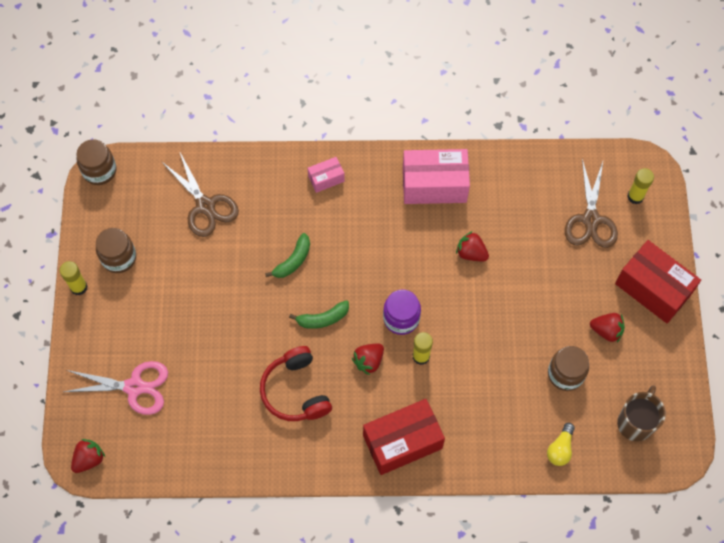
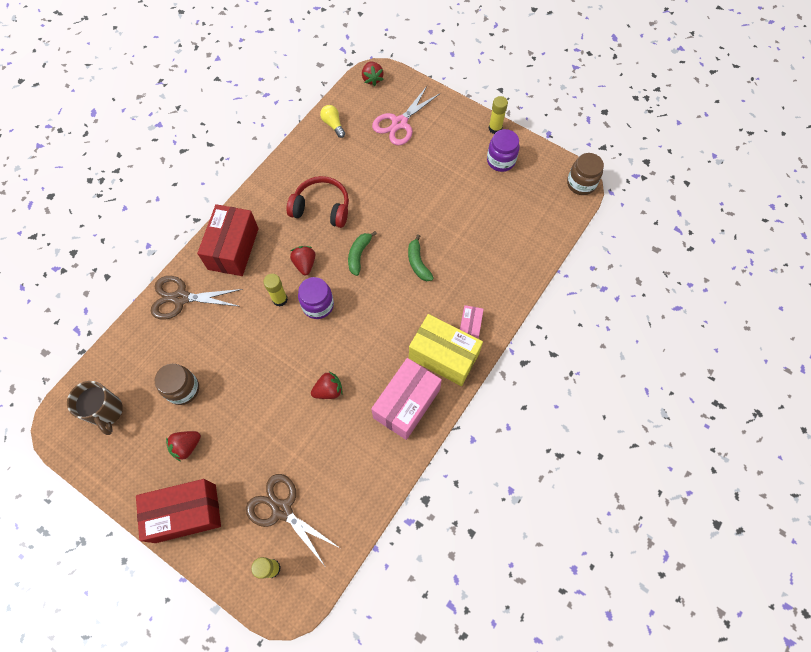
camera: 125 degrees right, 0 degrees up
brown jar [96,228,136,273] -> purple jar [487,129,520,172]
brown scissors [161,153,239,237] -> brown scissors moved to [151,276,243,320]
yellow light bulb [547,423,575,466] -> yellow light bulb moved to [320,105,345,138]
none -> yellow box [409,314,483,386]

